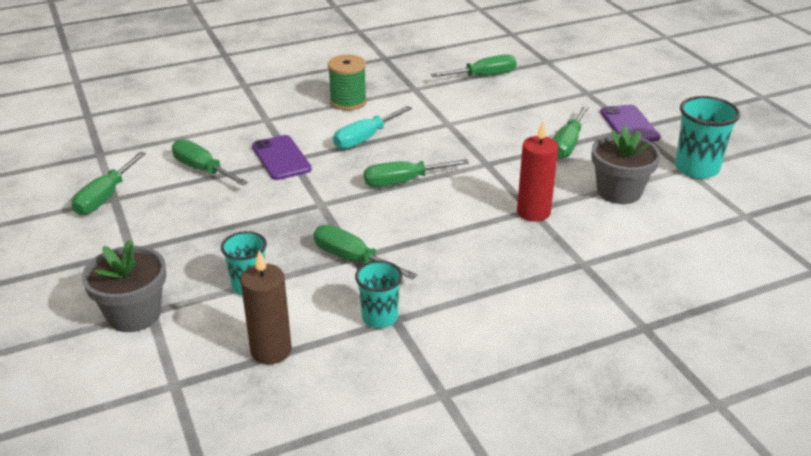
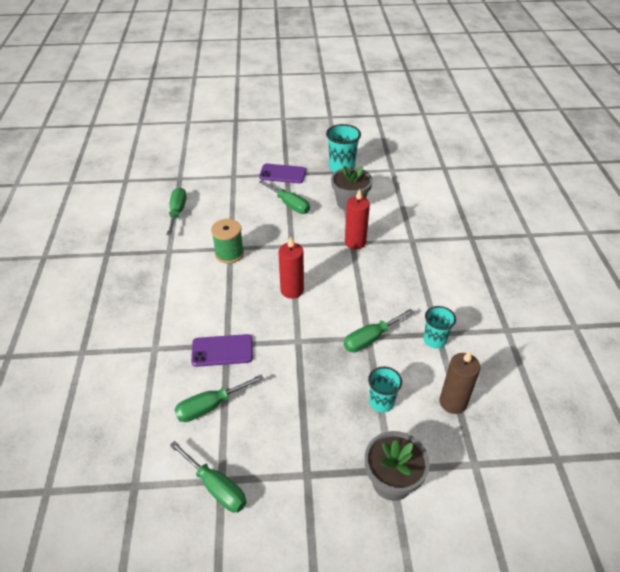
camera: 70 degrees left, 10 degrees up
green spool [328,55,367,111] -> green spool moved to [211,219,244,264]
turquoise screwdriver [333,106,412,149] -> none
green screwdriver [364,159,469,187] -> red candle [278,236,304,299]

